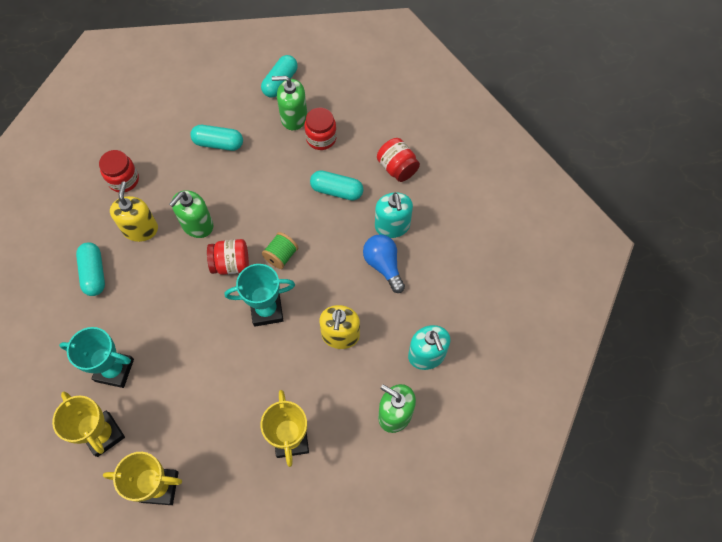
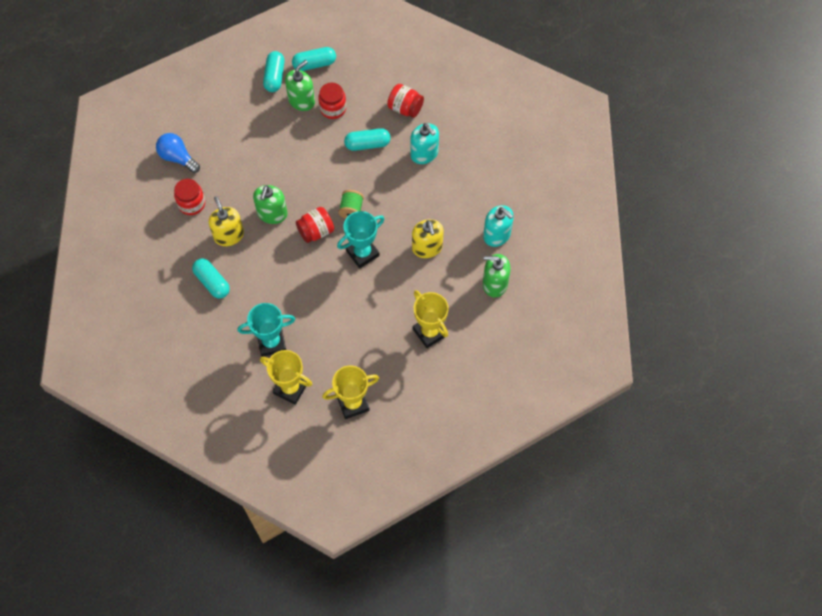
camera: 25 degrees left, 0 degrees up
turquoise capsule [190,125,243,151] -> turquoise capsule moved to [292,47,336,71]
green soap dispenser [272,76,307,130] -> green soap dispenser turned 150 degrees clockwise [285,60,315,111]
blue light bulb [363,234,405,293] -> blue light bulb moved to [156,133,200,173]

